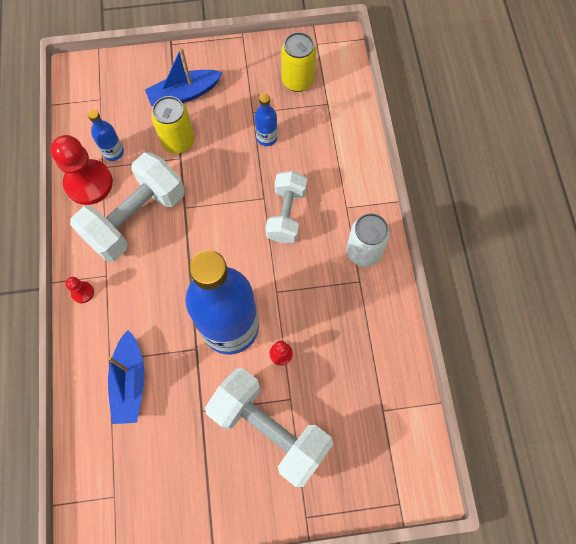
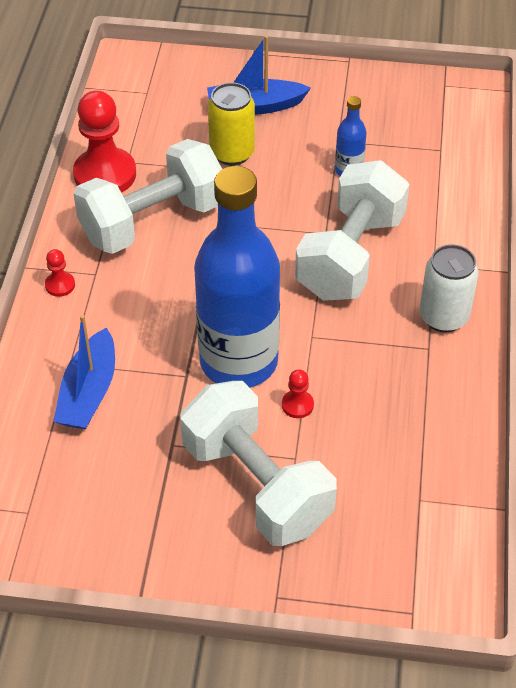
camera: 15 degrees right, 20 degrees down
blue bottle [88,109,124,161] -> none
white dumbbell [265,171,307,243] -> white dumbbell [295,160,410,301], size x1.59
yellow can [281,32,316,92] -> none

